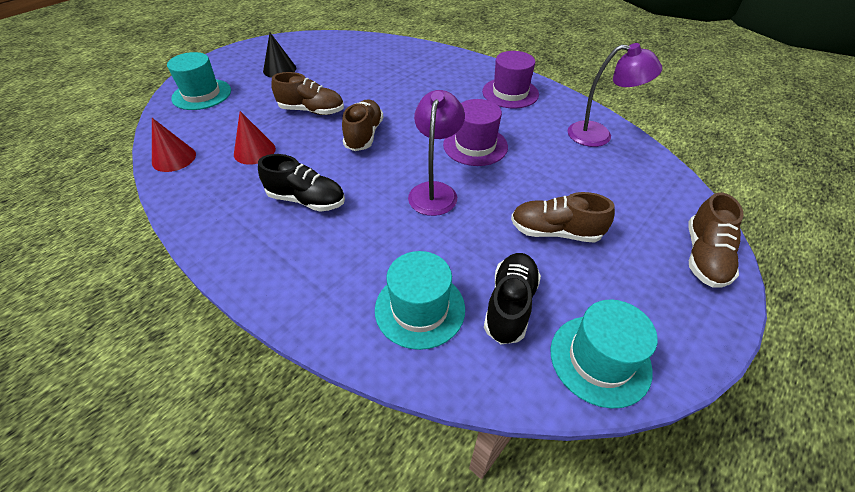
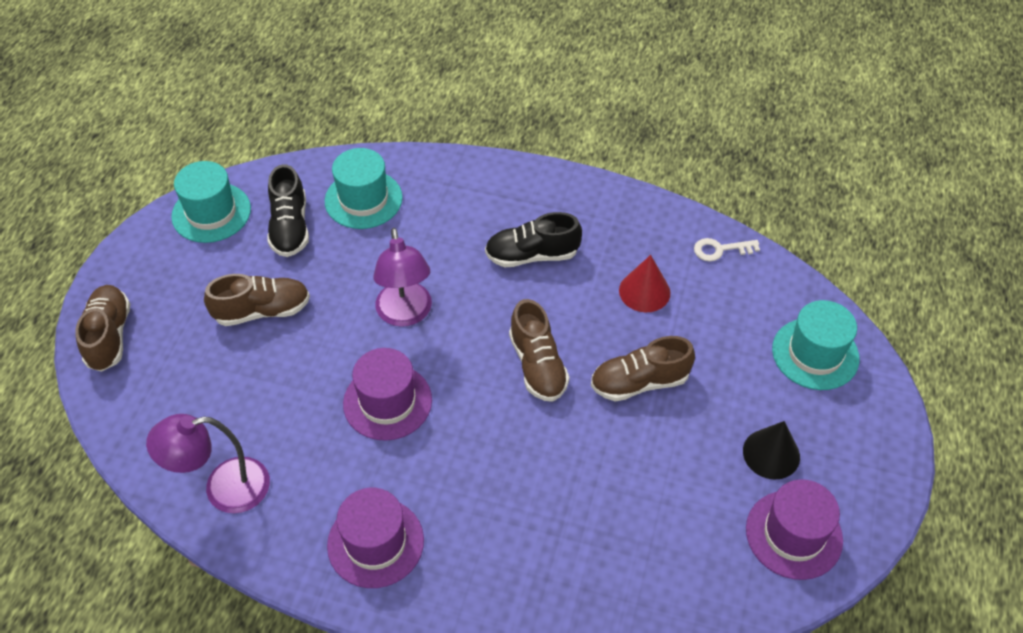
camera: 155 degrees right, 5 degrees up
red cone [152,118,196,172] -> white key [694,238,760,261]
none -> purple hat [746,479,843,580]

